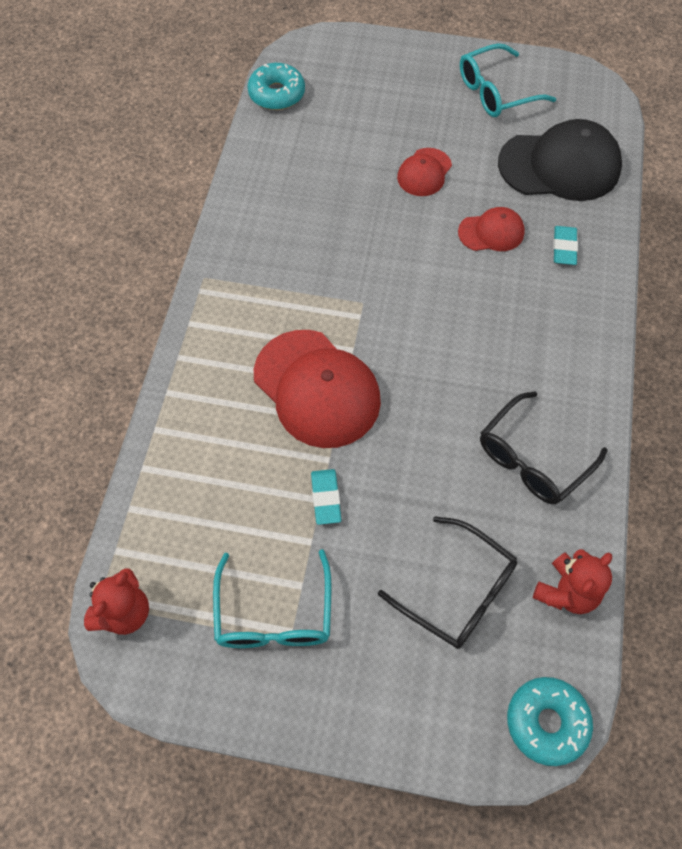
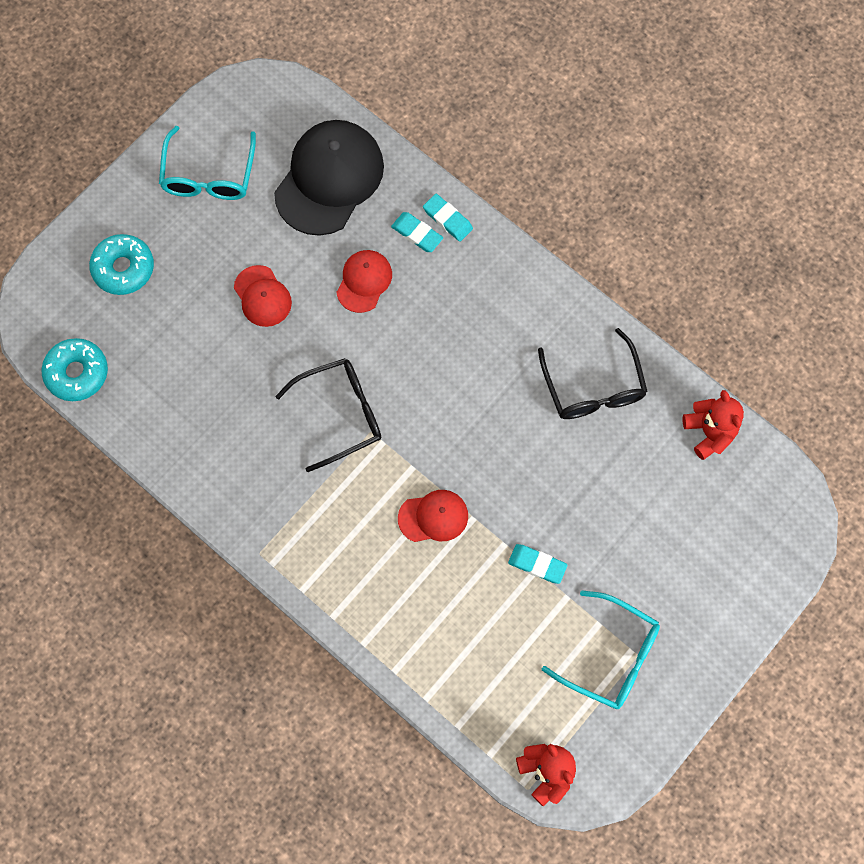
camera: 60 degrees left, 10 degrees up
red cap [254,330,381,448] -> red cap [398,490,468,542], size x0.52
black glasses [378,516,518,649] -> black glasses moved to [275,358,381,472]
turquoise donut [507,677,593,766] -> turquoise donut moved to [89,234,154,295]
none -> turquoise eraser [423,194,473,242]

